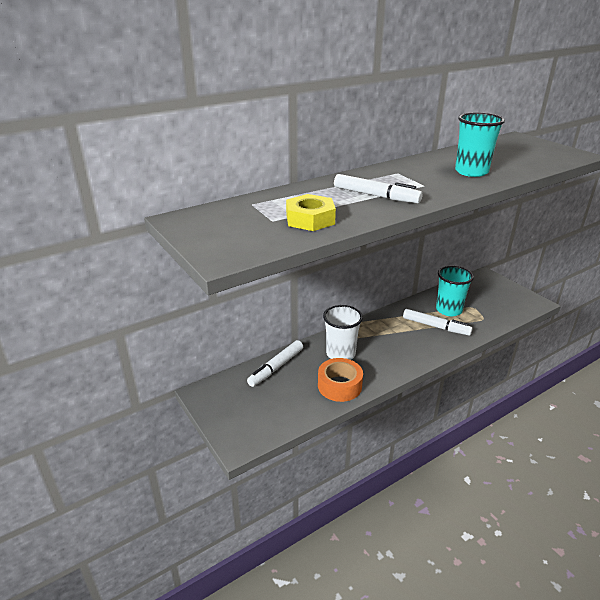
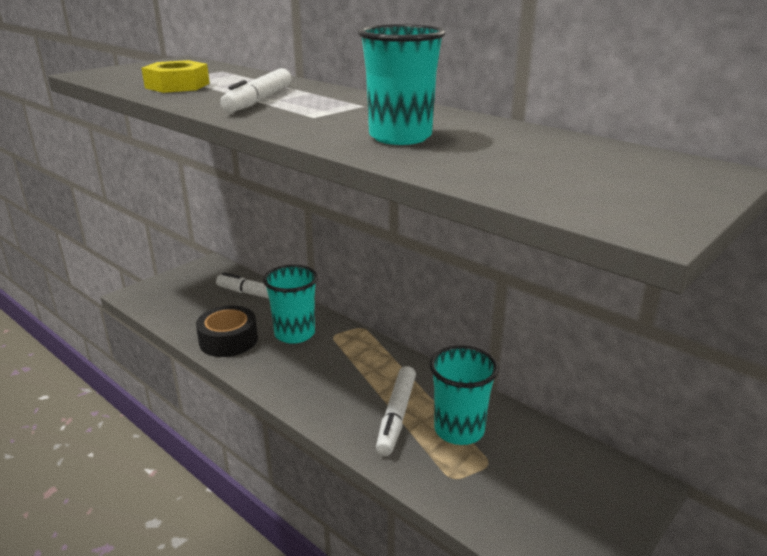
camera: 75 degrees right, 5 degrees down
orange tape [318,358,363,402] -> black tape [196,306,258,357]
white cup [323,305,363,360] -> turquoise cup [263,265,318,344]

